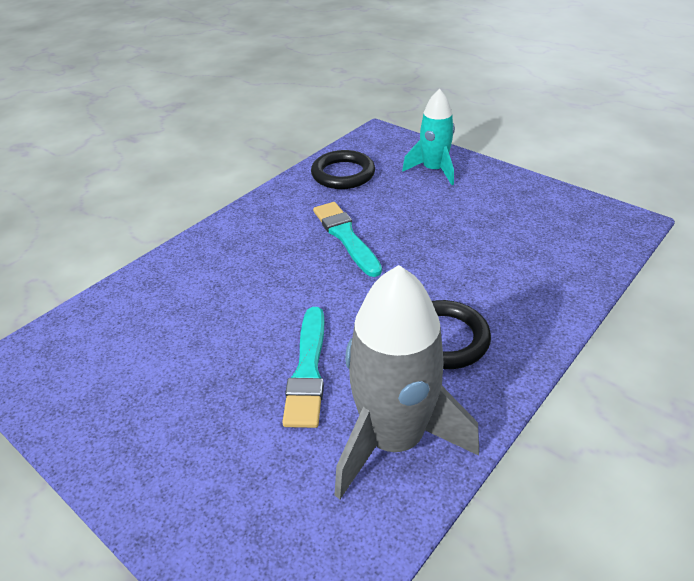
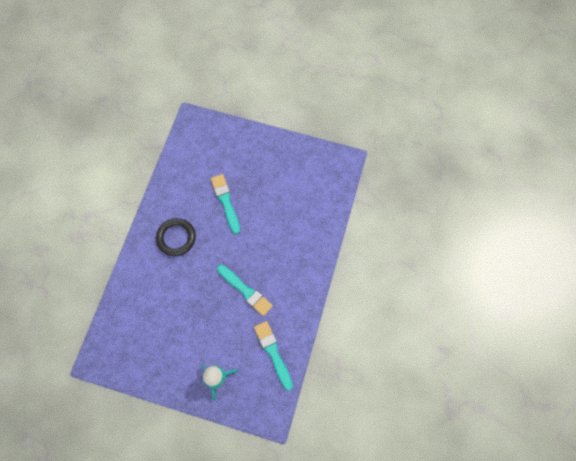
camera: 155 degrees right, 30 degrees up
black ring [311,150,375,189] -> turquoise brush [254,321,293,391]
grey rocket [334,265,479,499] -> none

